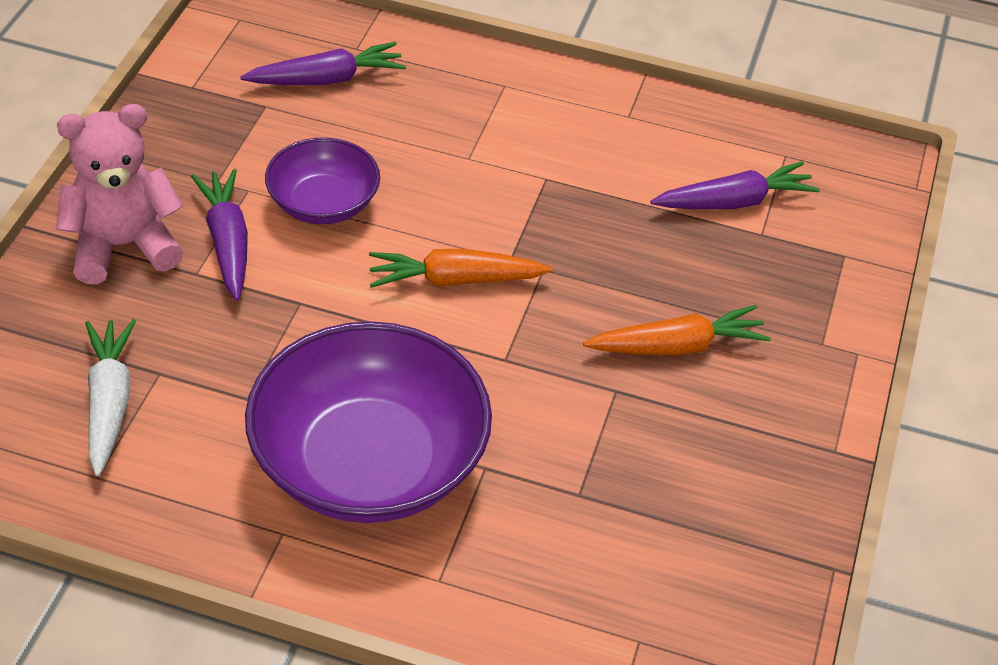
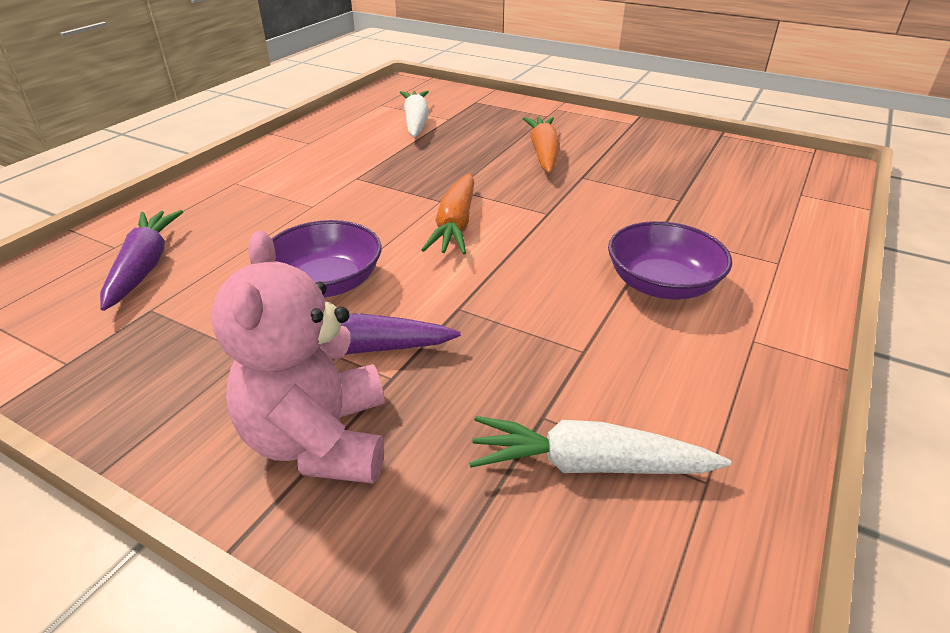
camera: 75 degrees left, 10 degrees down
purple bowl [245,321,492,523] -> purple bowl [608,221,732,300], size x0.55
purple carrot [650,161,820,210] -> white carrot [400,90,429,137]

